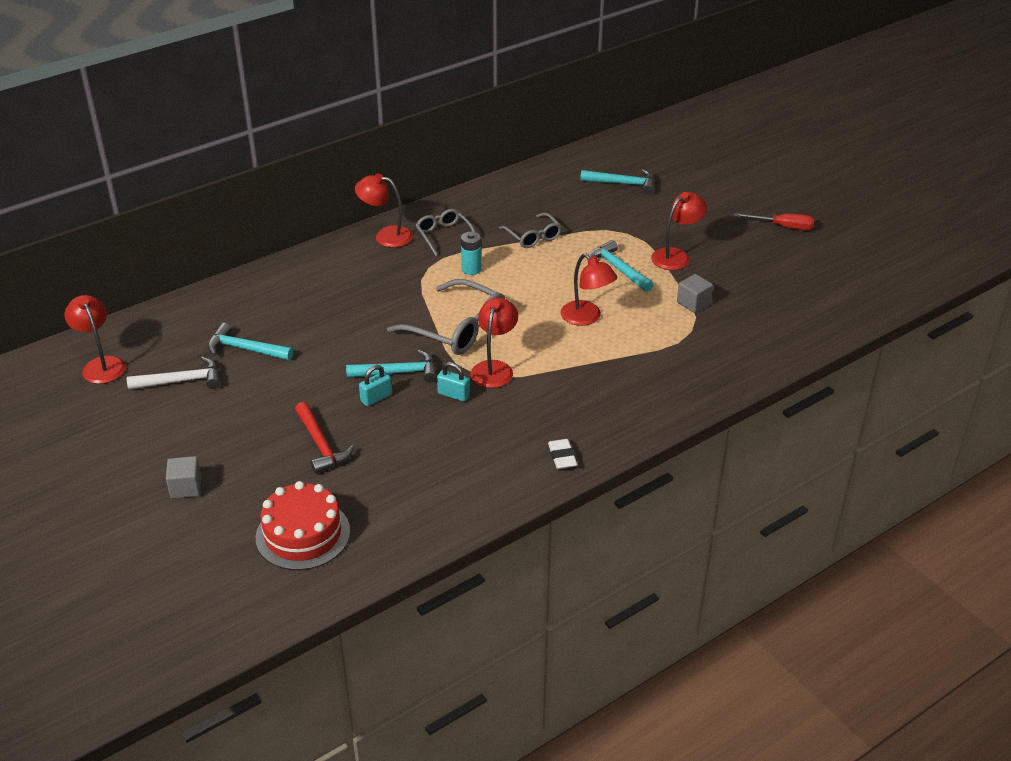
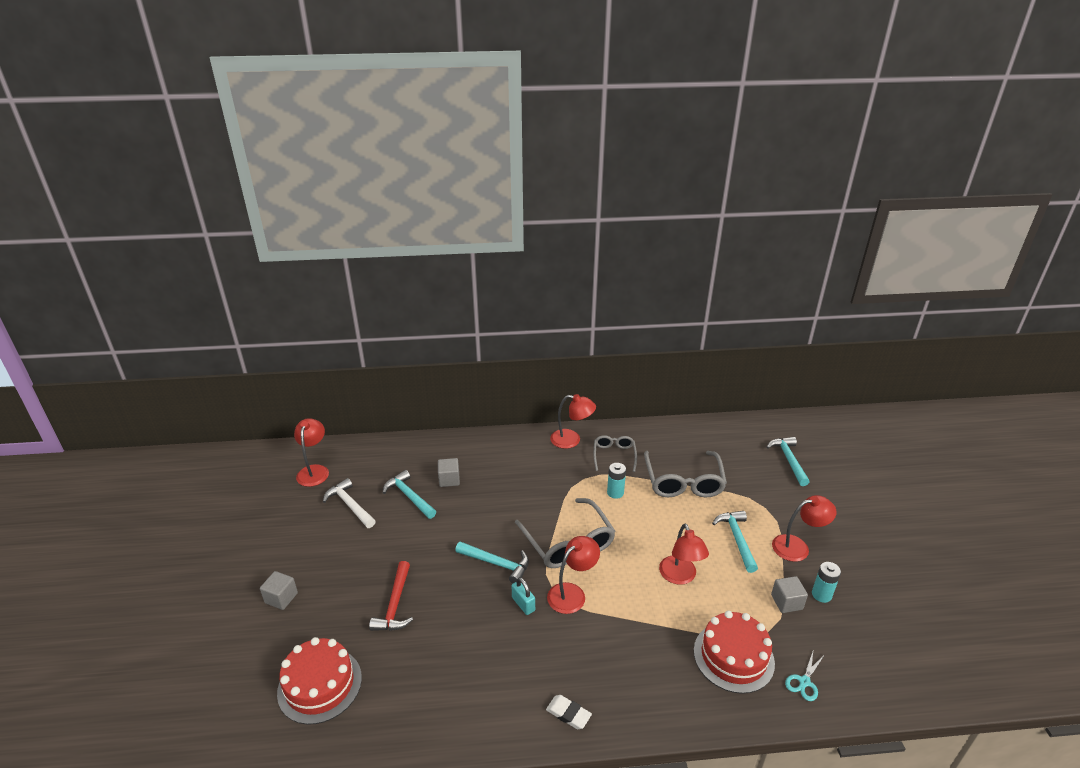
camera: 30 degrees right, 5 degrees down
white hammer [127,357,220,390] -> white hammer turned 150 degrees counterclockwise [323,478,376,528]
red lamp [355,174,413,248] -> red lamp turned 150 degrees clockwise [550,394,596,449]
turquoise padlock [359,365,392,406] -> none
grey glasses [499,213,562,248] -> grey glasses [644,451,727,498], size x1.71
white eraser [548,439,577,469] -> white eraser turned 75 degrees counterclockwise [546,695,592,729]
turquoise hammer [580,169,654,194] -> turquoise hammer turned 135 degrees counterclockwise [767,437,809,486]
red screwdriver [734,213,814,230] -> none
none -> grey cube [438,458,460,487]
none -> red cake [694,611,775,694]
none -> turquoise scissors [785,652,824,701]
none -> turquoise battery [812,562,841,603]

